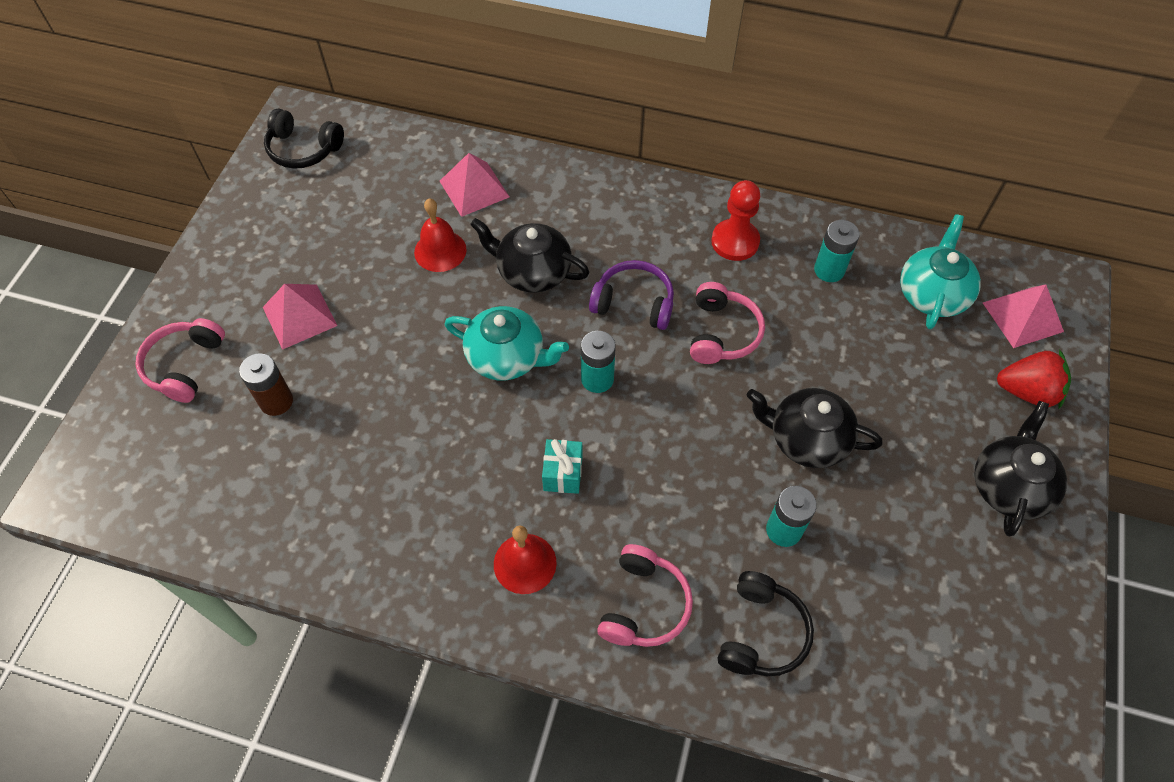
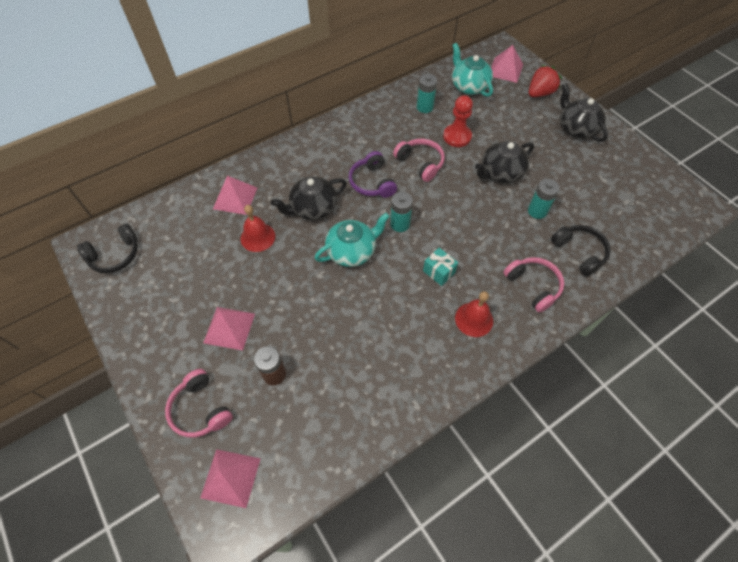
camera: 50 degrees left, 0 degrees up
purple headphones [589,260,674,330] -> purple headphones turned 75 degrees counterclockwise [349,151,397,198]
red pawn [711,180,760,261] -> red pawn moved to [443,95,473,147]
none -> pink pyramid [200,449,261,508]

